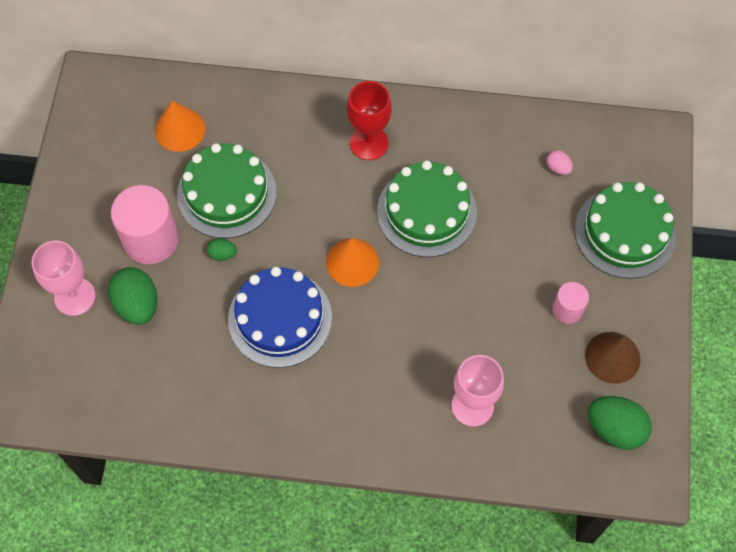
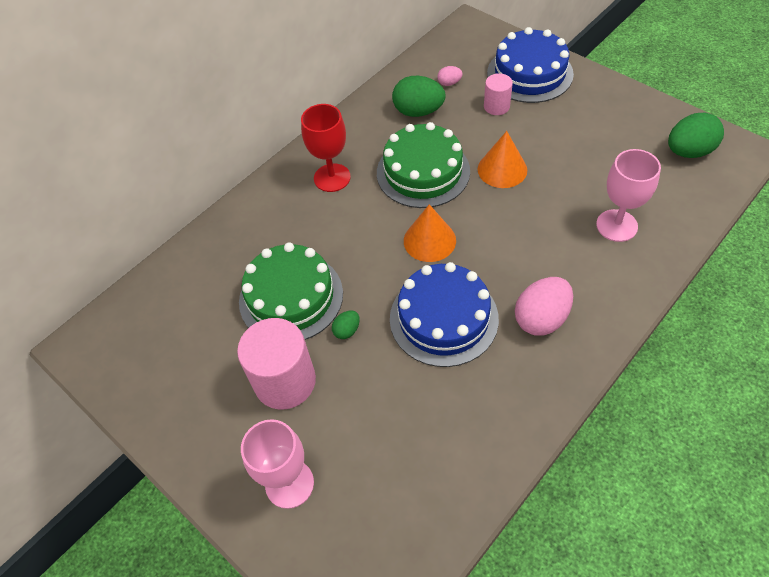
camera: 50 degrees left, 10 degrees down
green egg [108,267,157,325] -> green egg moved to [392,76,446,117]
orange cone [155,101,205,152] -> orange cone moved to [478,131,527,188]
pink cylinder [552,282,589,324] -> pink cylinder moved to [484,73,513,115]
green cake [575,182,676,279] -> blue cake [487,27,574,103]
brown cone [585,332,641,384] -> none
none -> pink egg [515,277,573,336]

